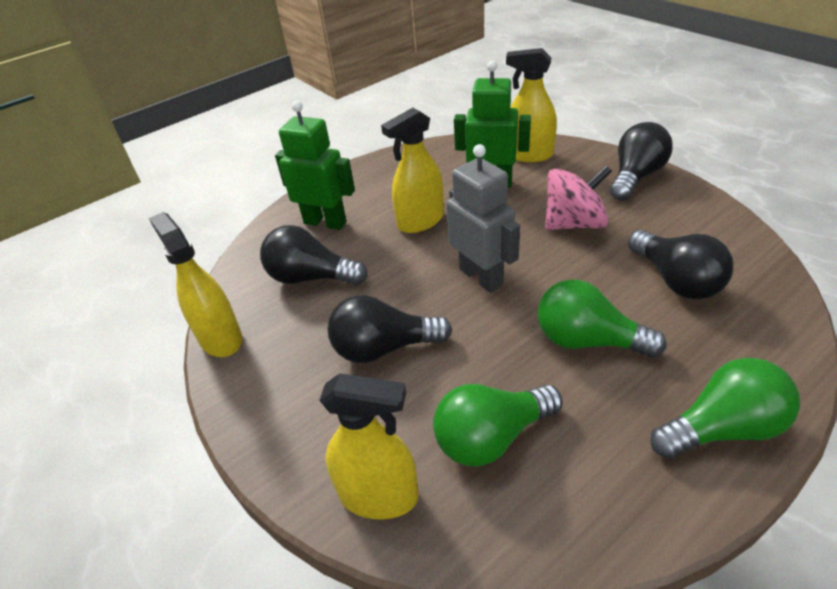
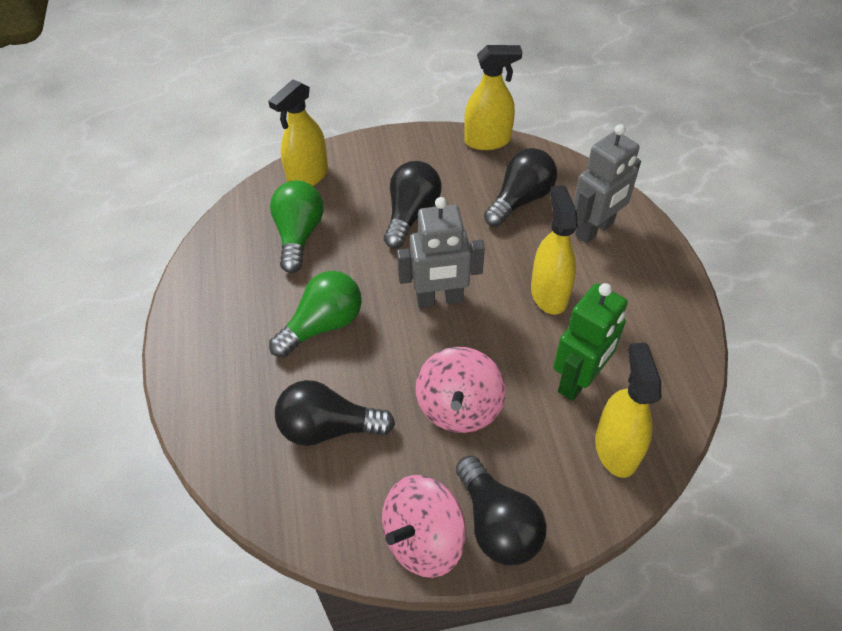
camera: 115 degrees right, 10 degrees up
green robot [275,101,355,230] -> grey robot [573,124,641,243]
yellow spray bottle [506,48,557,162] -> yellow spray bottle turned 45 degrees counterclockwise [595,343,661,478]
green light bulb [650,357,800,459] -> none
none -> pink spinning top [382,475,466,578]

